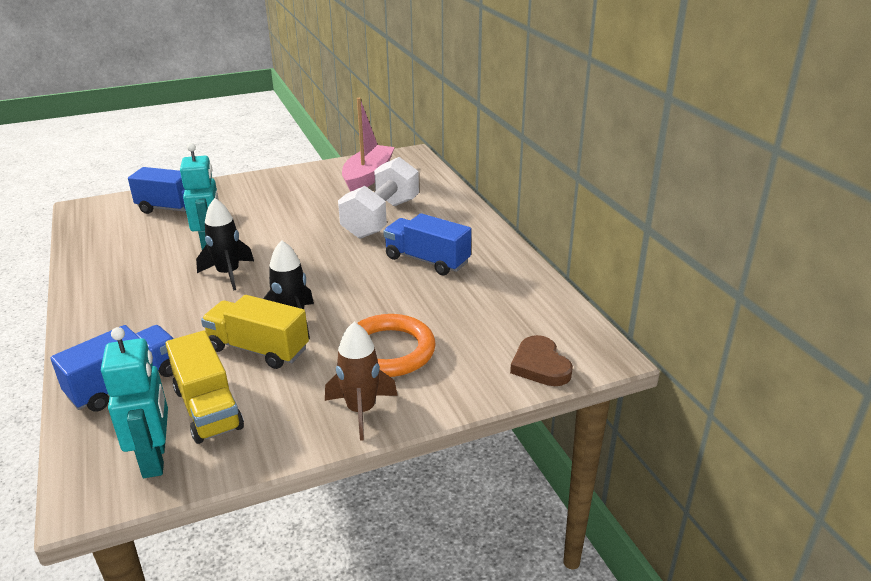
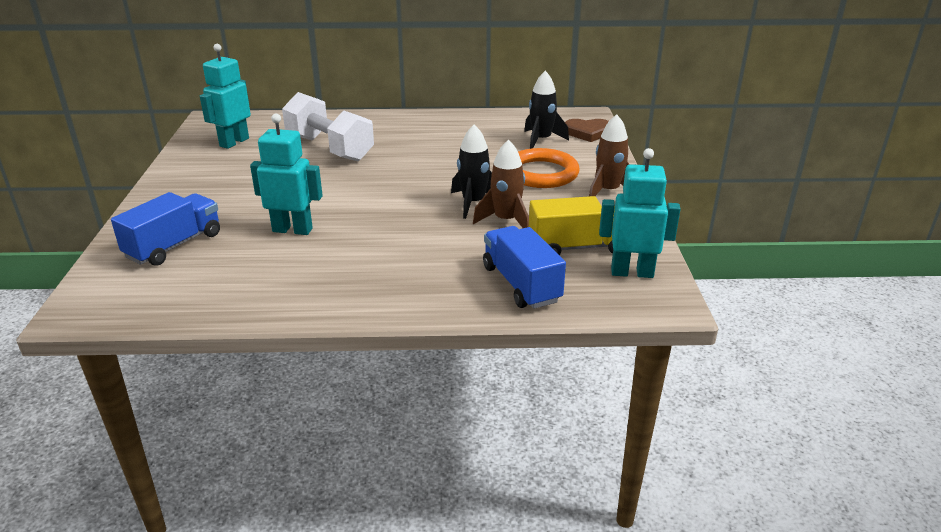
camera: 70 degrees left, 0 degrees up
black rocket [196,198,254,291] -> black rocket moved to [524,71,569,149]
yellow truck [201,295,309,369] -> brown rocket [473,139,529,228]
pink boat [342,98,395,192] -> turquoise robot [200,44,251,149]
blue truck [383,213,471,276] -> none

